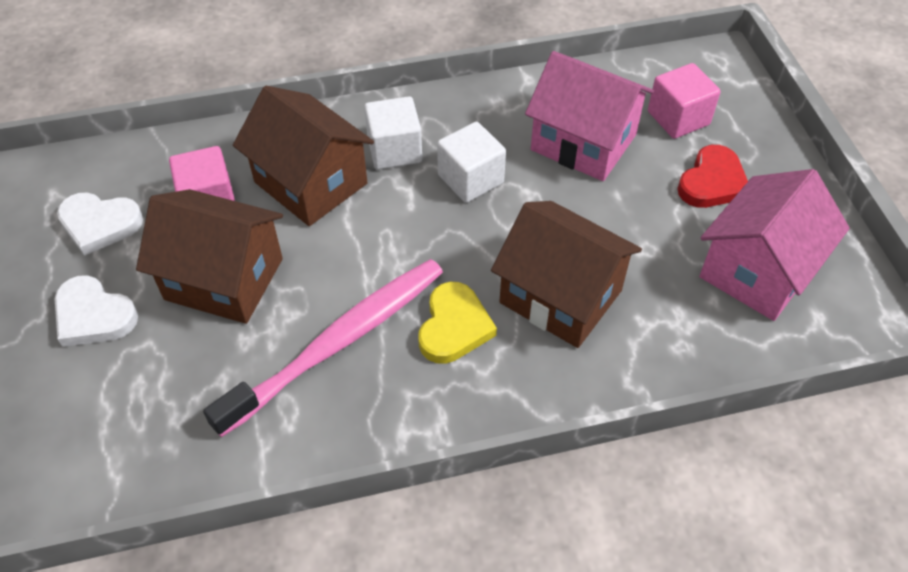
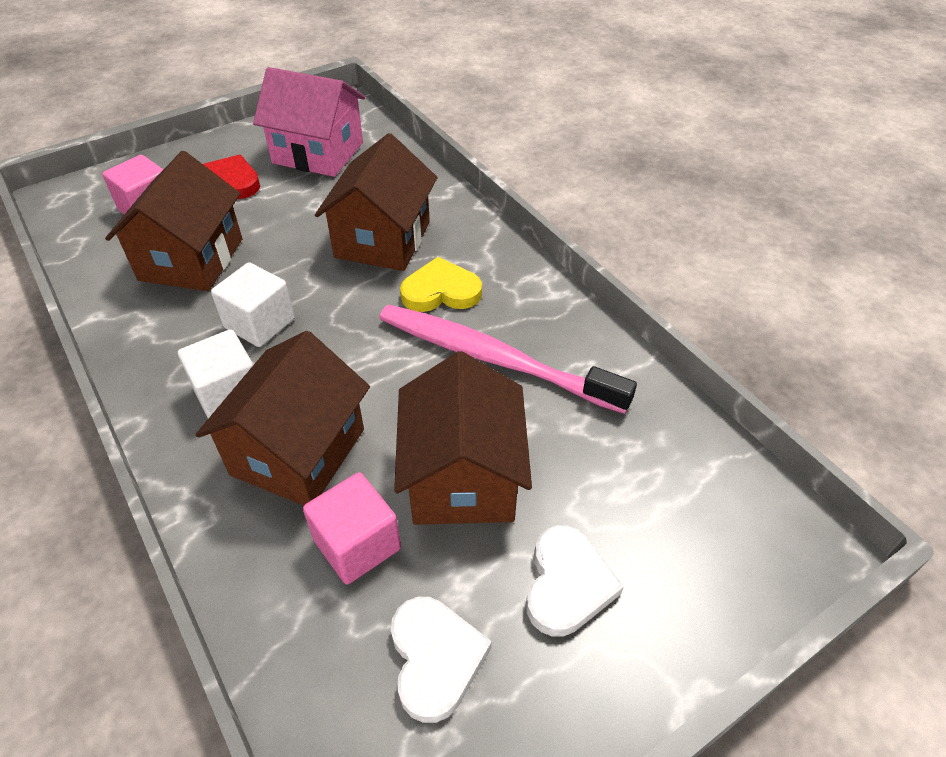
camera: 110 degrees left, 5 degrees down
pink house [525,51,654,181] -> brown house [105,151,242,291]

